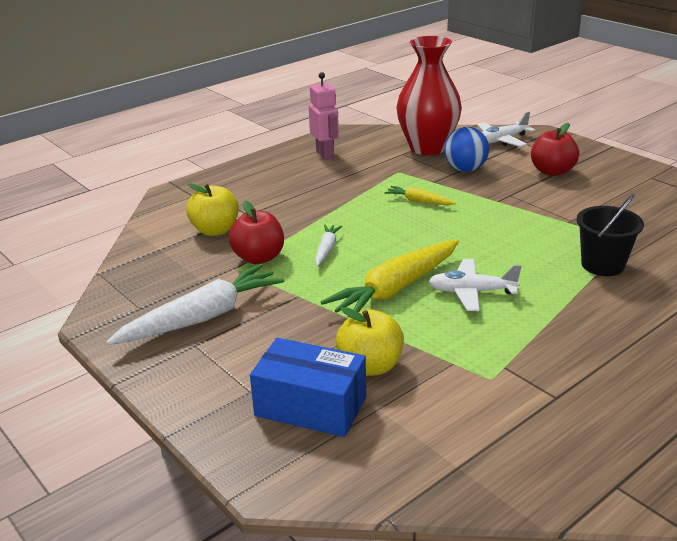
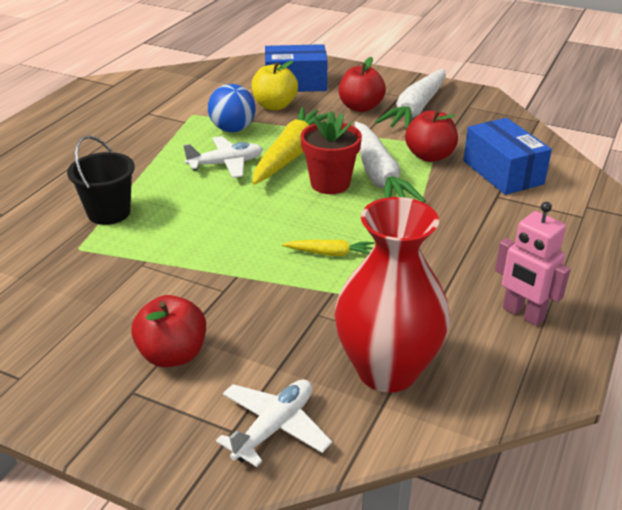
camera: 155 degrees right, 5 degrees up
yellow apple [186,183,239,236] -> blue box [463,118,552,195]
white carrot [315,225,342,267] -> white carrot [355,122,426,203], size x2.06
blue ball [444,127,489,172] -> blue ball moved to [208,84,256,132]
none -> red flower pot [300,111,362,194]
none -> red apple [339,57,386,112]

